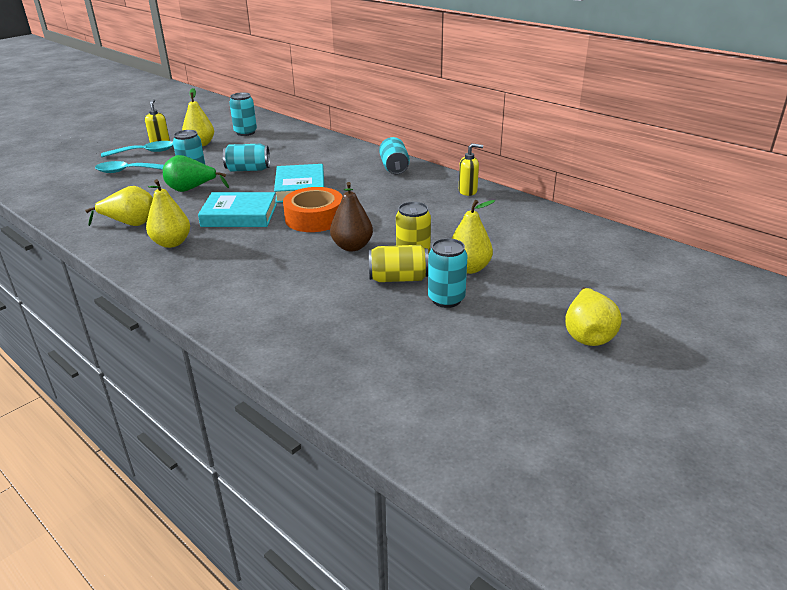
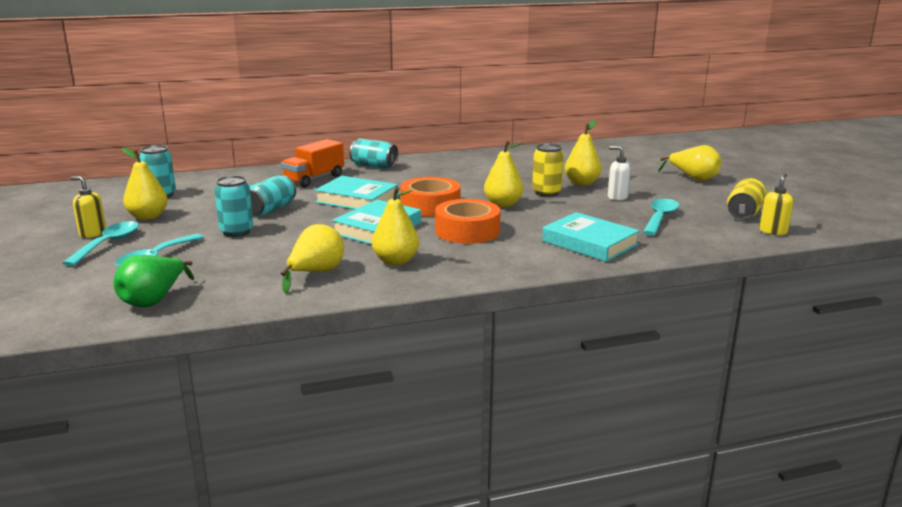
camera: 60 degrees left, 10 degrees down
green pear [163,155,229,192] -> green pear moved to [114,255,194,307]
brown pear [330,182,373,251] -> yellow pear [484,141,523,207]
yellow can [369,245,429,282] -> yellow can moved to [727,178,766,219]
turquoise can [428,238,468,308] -> white soap dispenser [608,146,631,200]
yellow soap dispenser [459,143,483,196] -> yellow soap dispenser moved to [759,173,794,235]
none -> orange truck [281,139,344,188]
none -> orange tape [435,199,501,244]
none -> turquoise book [542,212,640,262]
none -> turquoise spoon [643,199,679,236]

